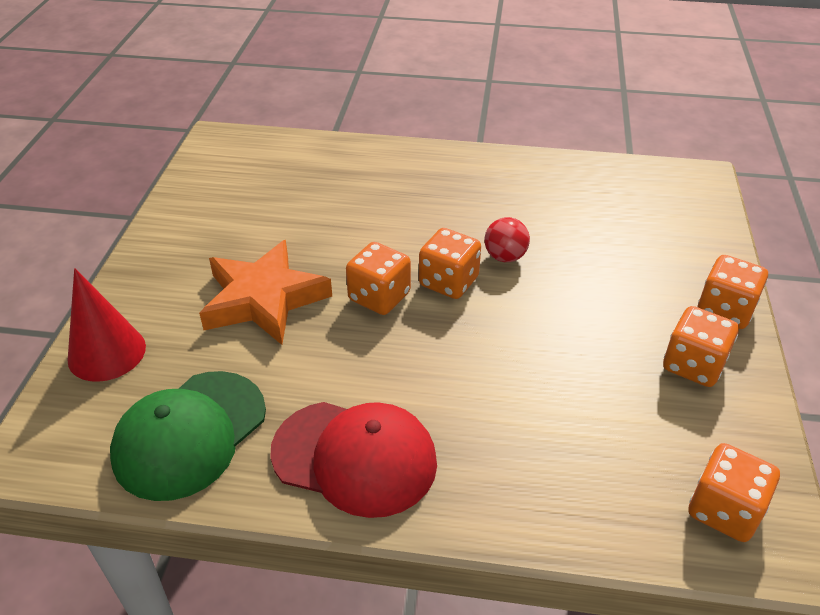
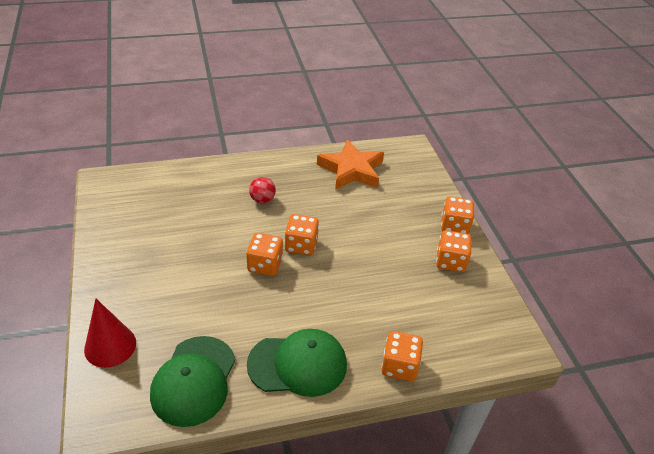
camera: 25 degrees left, 0 degrees up
orange star [199,240,332,345] -> orange star moved to [317,139,384,190]
red cap [270,402,437,518] -> green cap [247,329,347,397]
red ball [485,217,530,262] -> red ball moved to [249,177,276,203]
orange dice [688,443,780,542] -> orange dice moved to [381,331,423,381]

